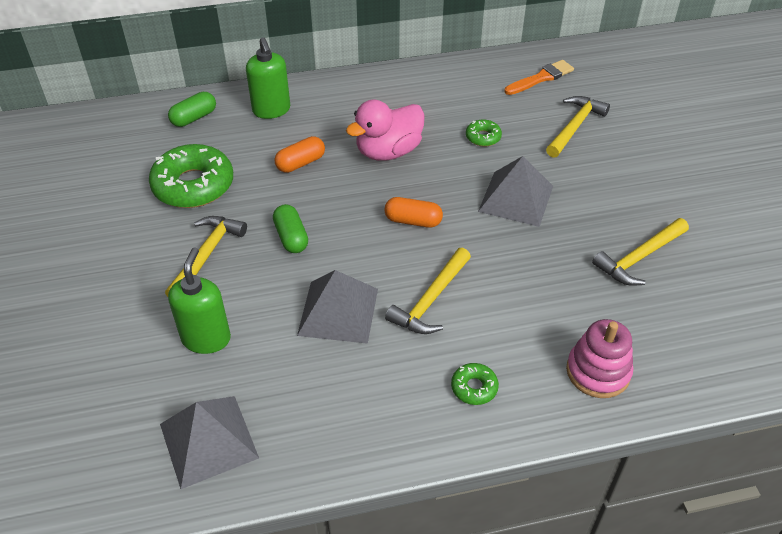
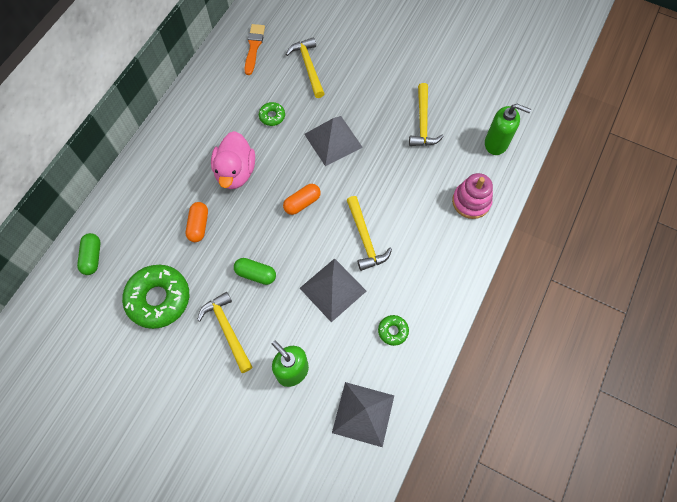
camera: 50 degrees left, 20 degrees up
green soap dispenser [246,37,290,119] -> green soap dispenser moved to [485,104,531,155]
green donut [451,363,499,405] -> green donut moved to [378,315,409,346]

